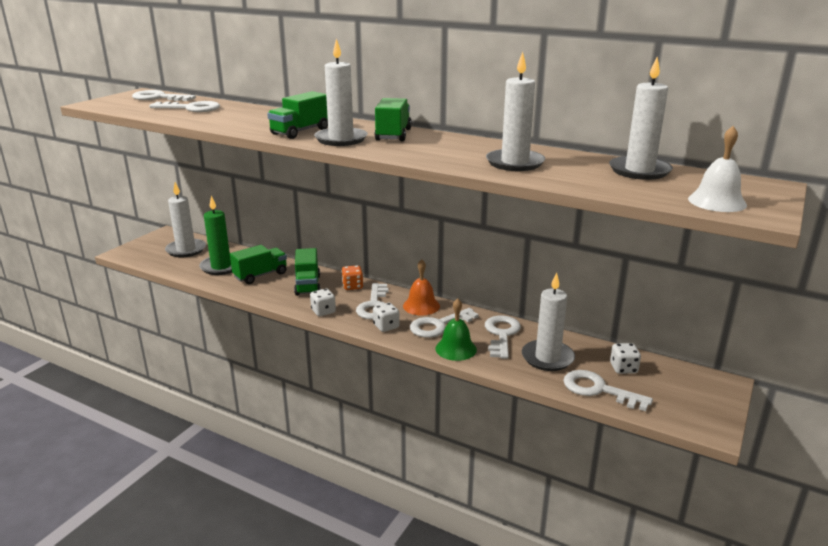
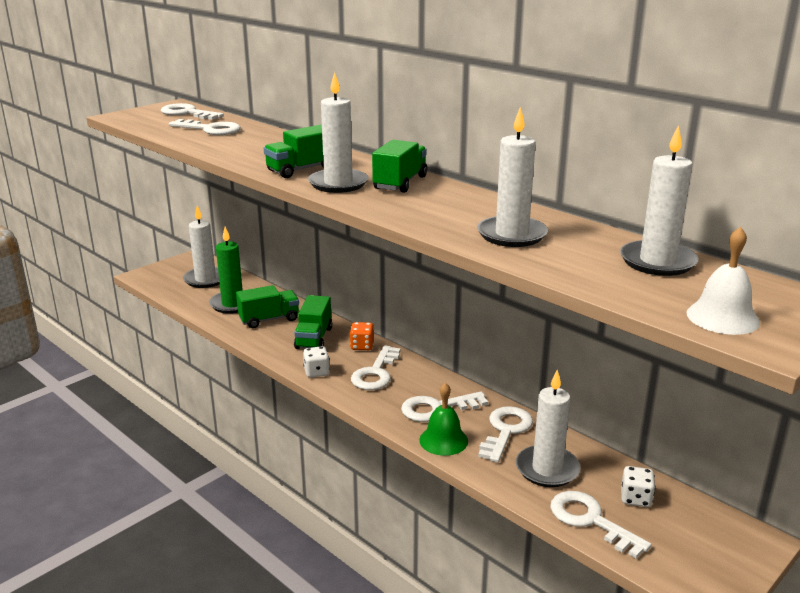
camera: 15 degrees right, 0 degrees up
white dice [373,303,400,332] -> none
orange bell [403,259,440,315] -> none

